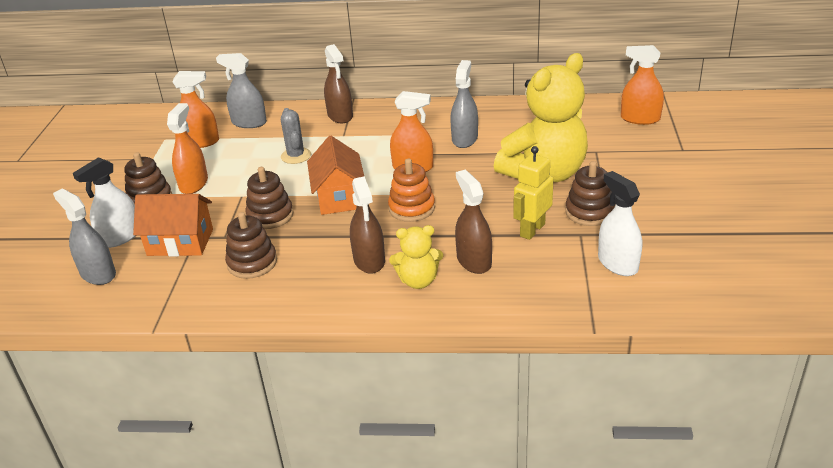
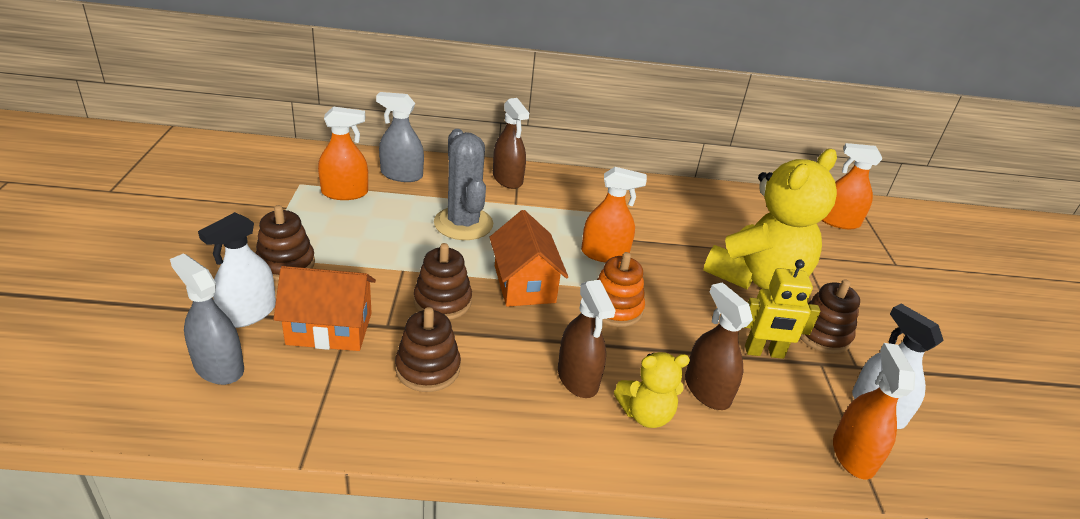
camera: 10 degrees left, 0 degrees up
orange spray bottle [167,103,208,194] -> orange spray bottle moved to [833,343,915,479]
grey cactus [281,108,311,164] -> grey cactus [434,129,493,240], size x1.64
grey spray bottle [450,60,478,148] -> none
yellow robot [513,146,554,240] -> yellow robot turned 120 degrees counterclockwise [744,259,820,359]

